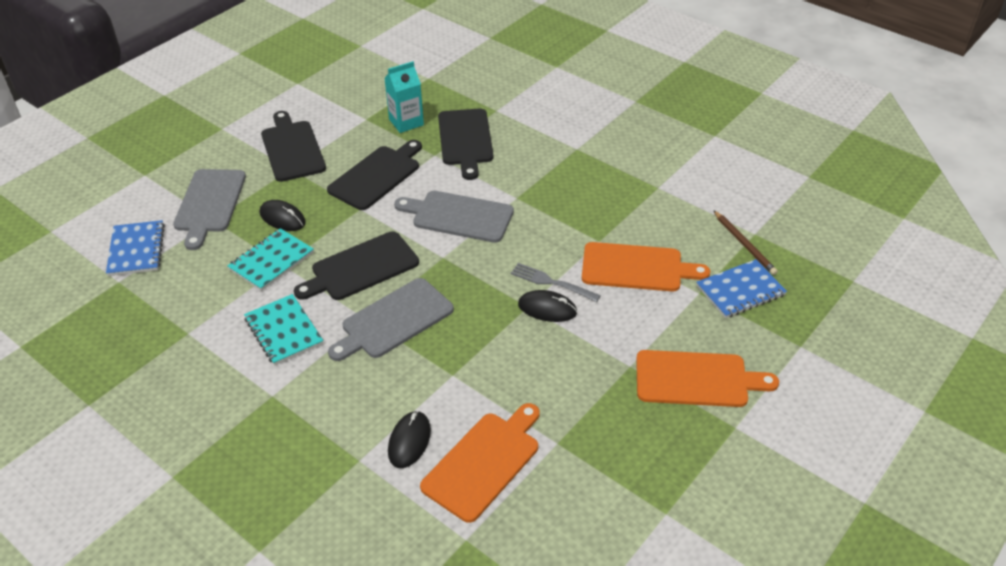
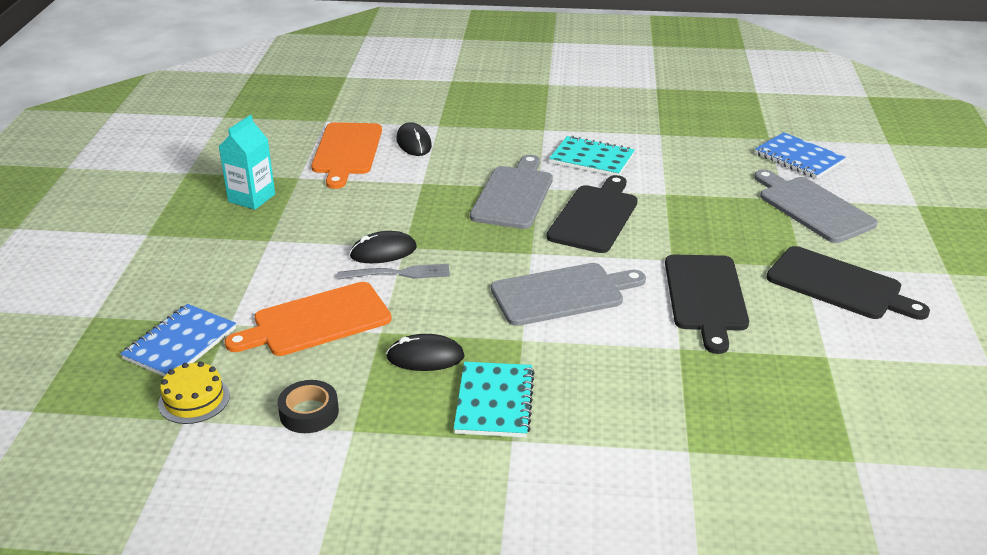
camera: 145 degrees right, 10 degrees down
turquoise notebook [227,228,314,291] -> turquoise notebook moved to [454,362,535,438]
black mouse [260,200,306,231] -> black mouse moved to [386,334,465,371]
turquoise carton [384,61,424,133] -> turquoise carton moved to [219,115,275,210]
black cutting board [438,109,493,180] -> none
orange cutting board [636,350,779,407] -> none
brown pencil [713,210,778,275] -> yellow cake [158,362,230,424]
none -> black tape [277,380,339,433]

